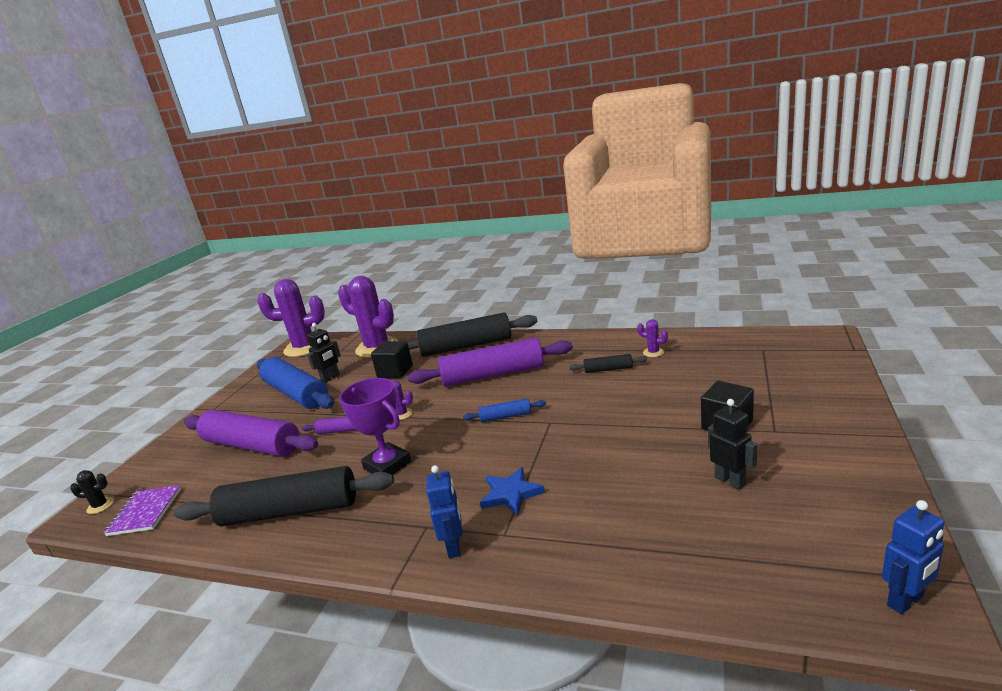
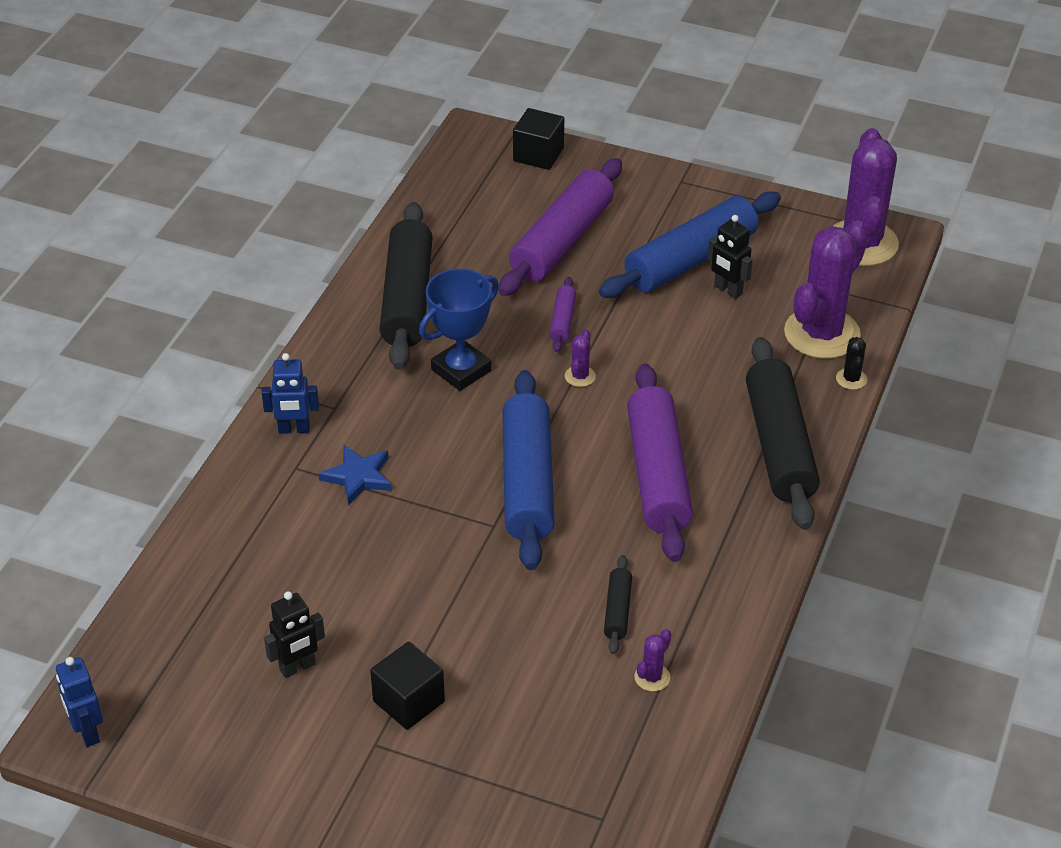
camera: 90 degrees right, 20 degrees up
black cactus [70,470,114,514] -> black cactus moved to [836,337,867,390]
purple notebook [104,485,181,536] -> none
purple trophy [339,378,411,475] -> blue trophy [419,269,499,391]
black cube [371,341,413,378] -> black cube moved to [513,108,564,170]
blue rolling pin [463,398,546,422] -> blue rolling pin [502,370,555,570], size x2.25

